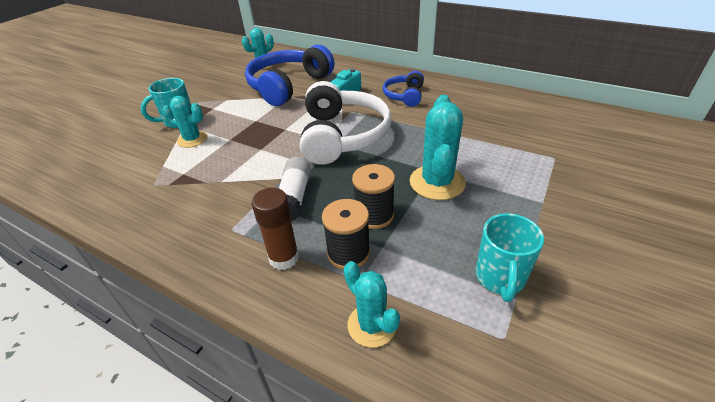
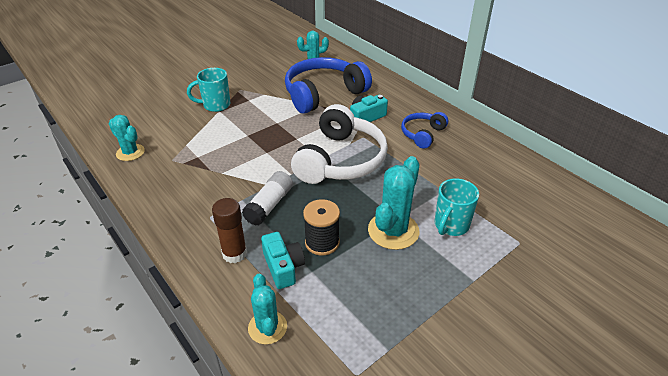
camera: 20 degrees right, 0 degrees up
turquoise cactus [162,96,207,148] -> turquoise cactus moved to [109,115,145,161]
black spool [322,199,370,270] -> turquoise camera [261,232,305,289]
turquoise mug [476,213,544,302] -> turquoise mug moved to [434,179,479,236]

